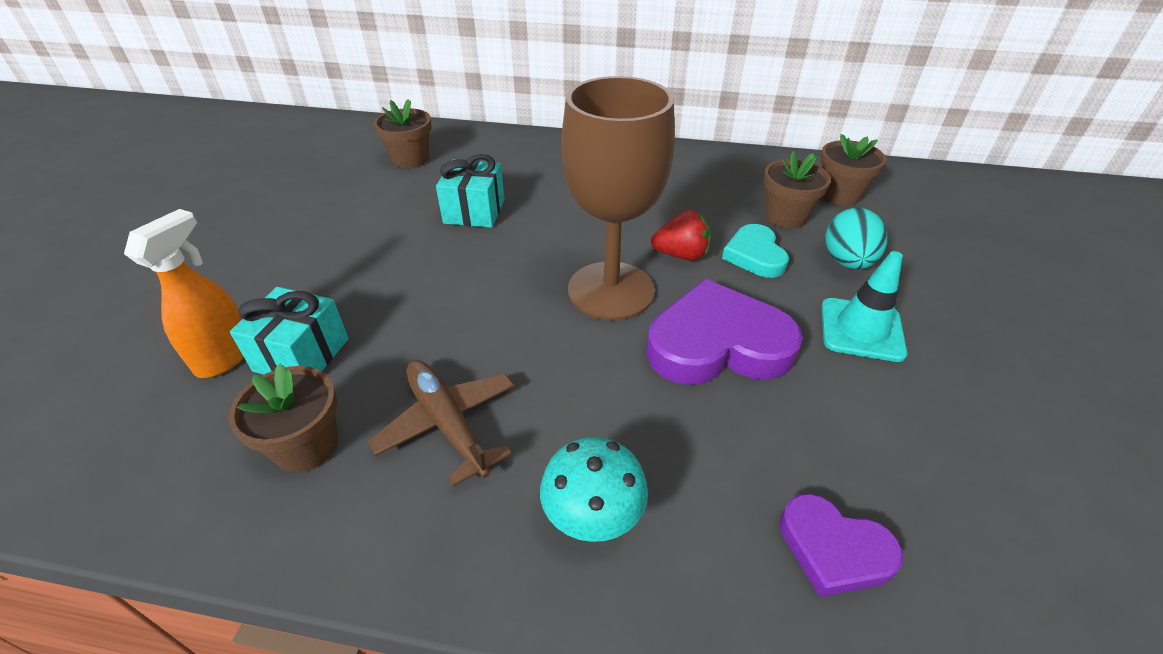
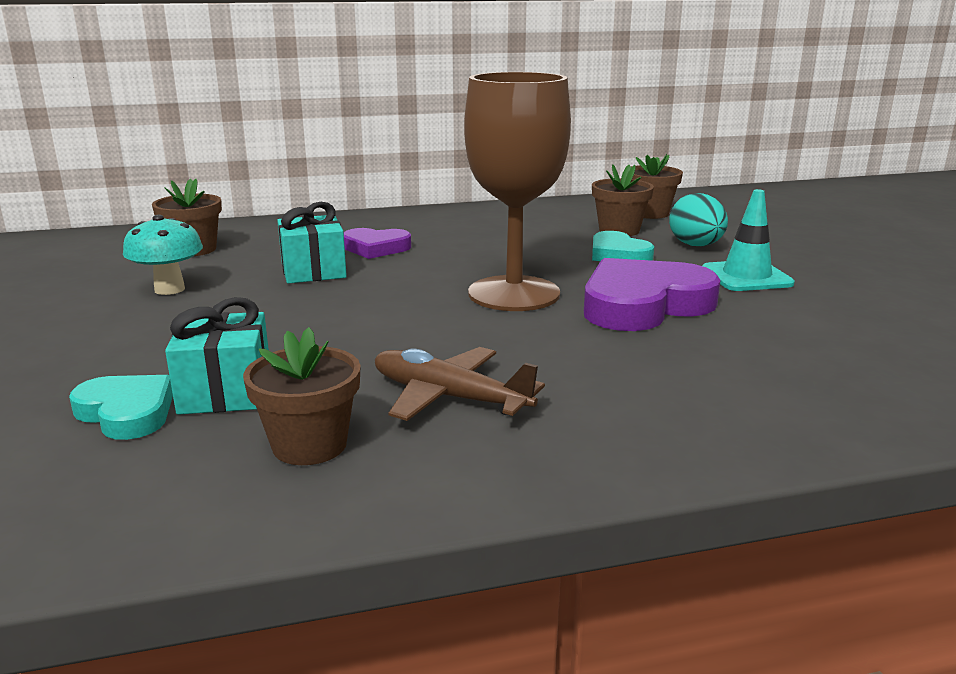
camera: 25 degrees left, 20 degrees down
orange spray bottle [124,209,244,378] -> turquoise heart [69,375,173,440]
turquoise mushroom [540,437,648,542] -> turquoise mushroom moved to [123,215,203,295]
red strawberry [651,210,711,261] -> none
purple heart [780,494,903,597] -> purple heart moved to [344,228,411,259]

